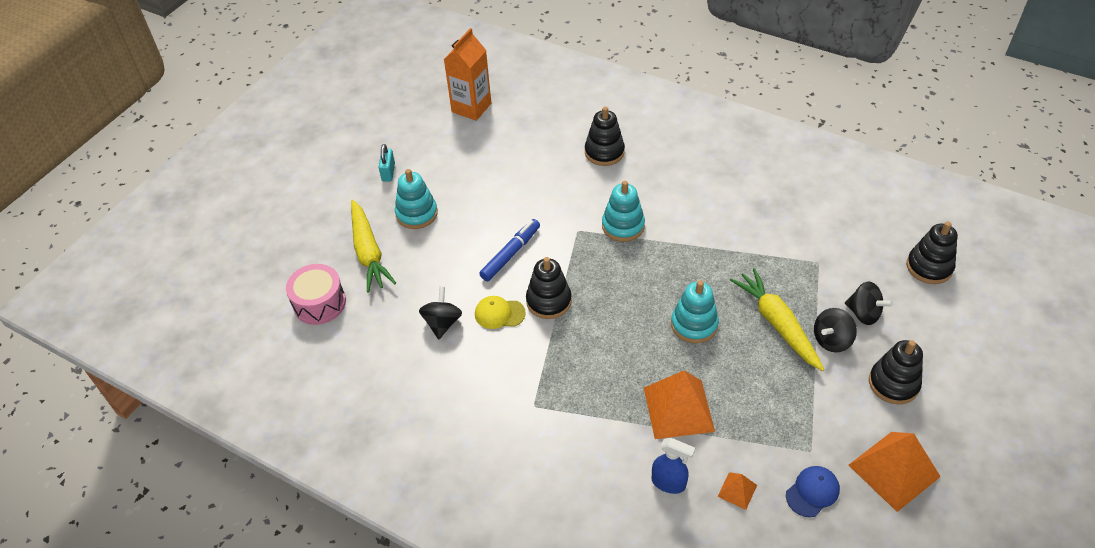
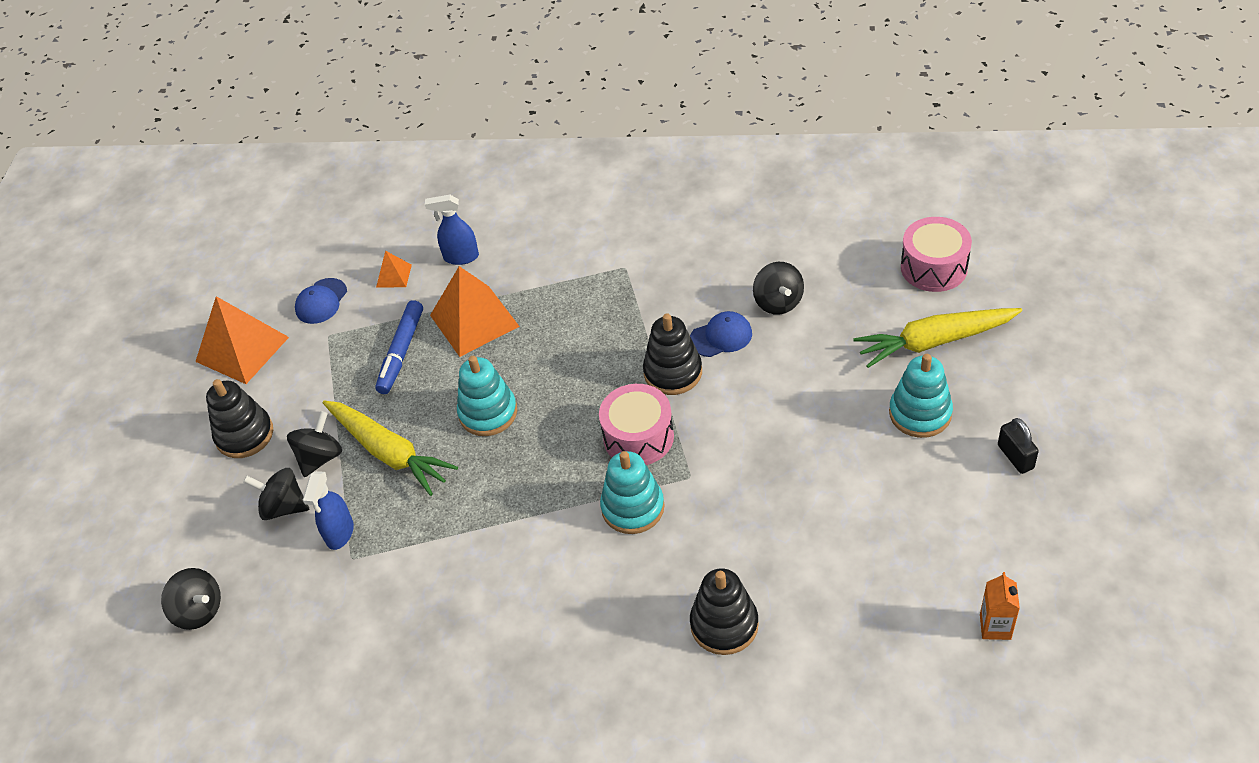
camera: 160 degrees right, 0 degrees up
yellow carrot [351,200,396,292] -> yellow carrot turned 60 degrees counterclockwise [853,308,1022,368]
turquoise padlock [379,144,395,181] -> black padlock [998,418,1039,474]
orange carton [444,28,491,121] -> orange carton [980,572,1020,640], size x0.52
yellow cap [475,296,526,329] -> blue cap [690,311,752,357]
blue marker [479,219,540,281] -> blue marker moved to [375,300,423,394]
black stacking toy [907,221,958,284] -> black spinning top [161,568,221,630]
none -> blue spray bottle [303,471,354,550]
none -> pink drum [599,384,674,465]

